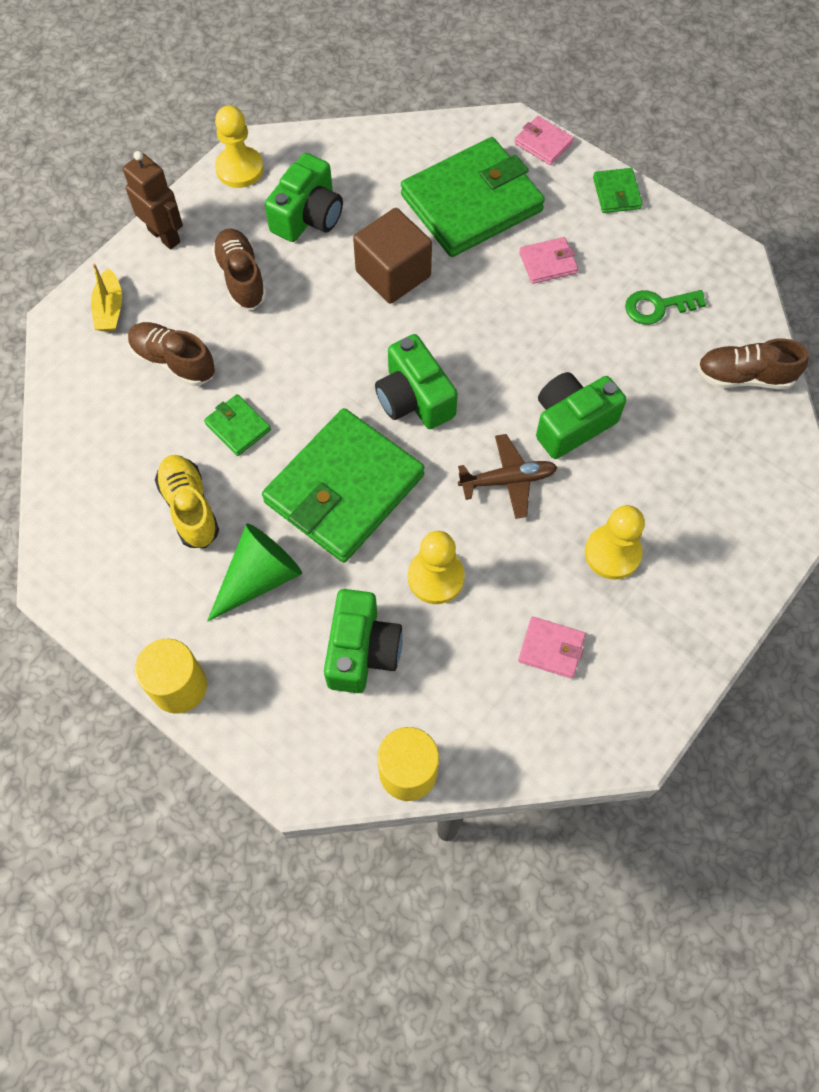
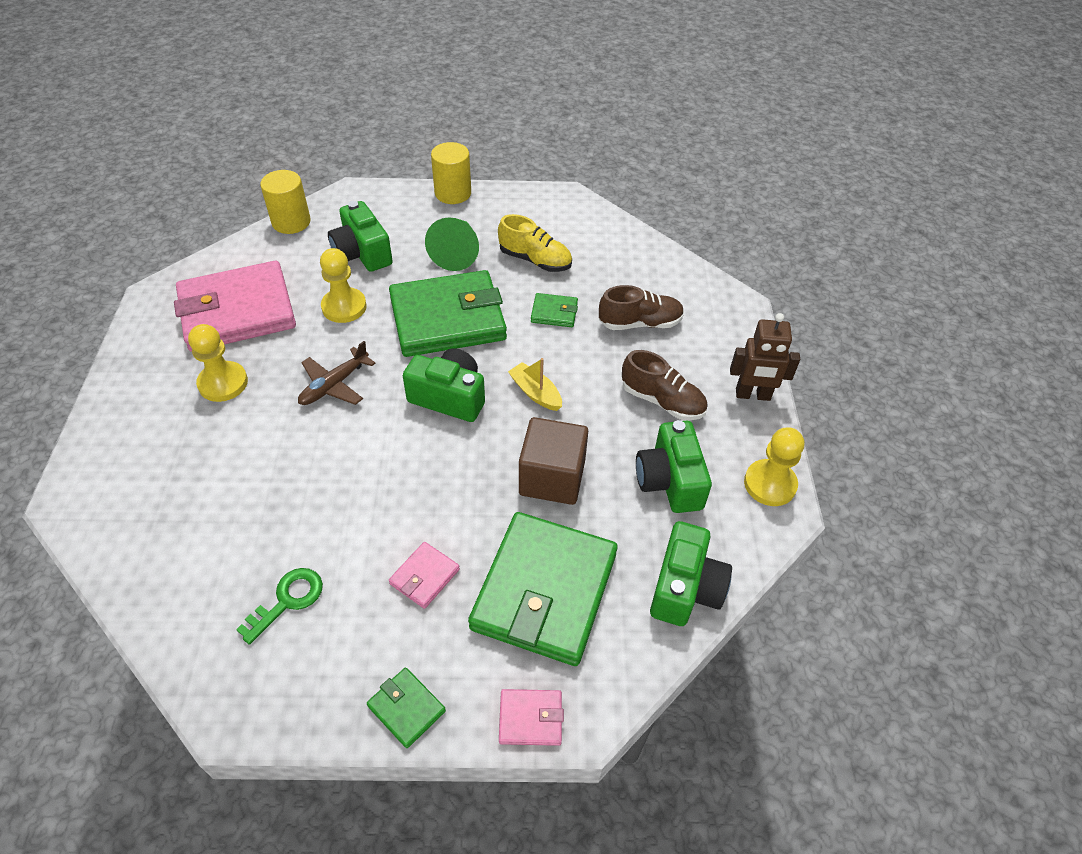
camera: 140 degrees right, 15 degrees down
yellow boat [91,264,122,331] -> yellow boat moved to [508,358,562,411]
green wallet [262,408,424,563] -> green wallet turned 75 degrees clockwise [389,270,507,357]
pink wallet [518,617,586,679] -> pink wallet [174,261,296,352], size x2.37
green camera [536,372,626,459] -> green camera moved to [650,521,732,626]
brown shoe [697,338,809,389] -> none

